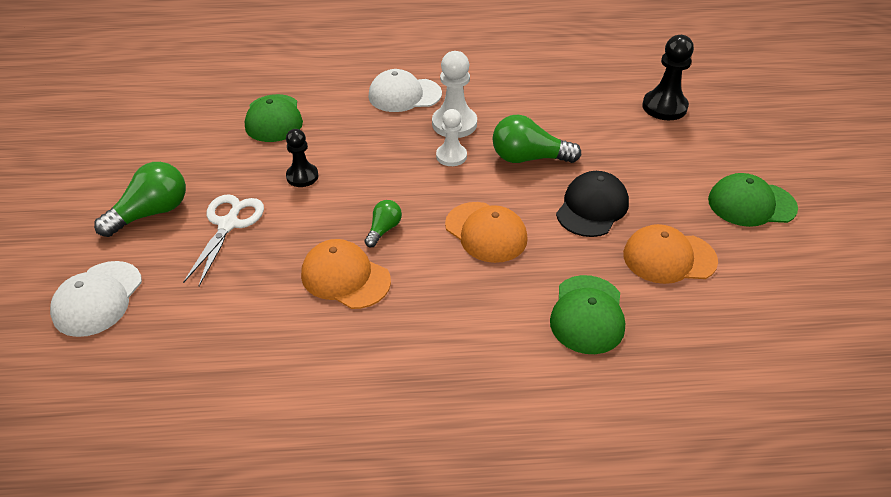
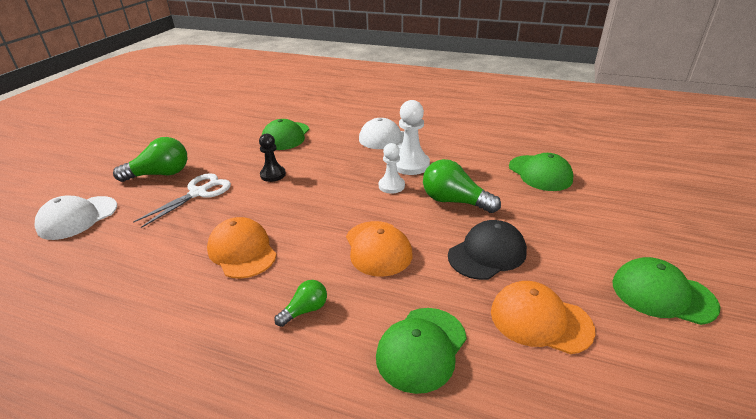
camera: 25 degrees right, 10 degrees down
green light bulb [365,200,402,247] -> green light bulb moved to [274,280,327,327]
black pawn [642,35,694,120] -> none
none -> green cap [509,153,574,191]

